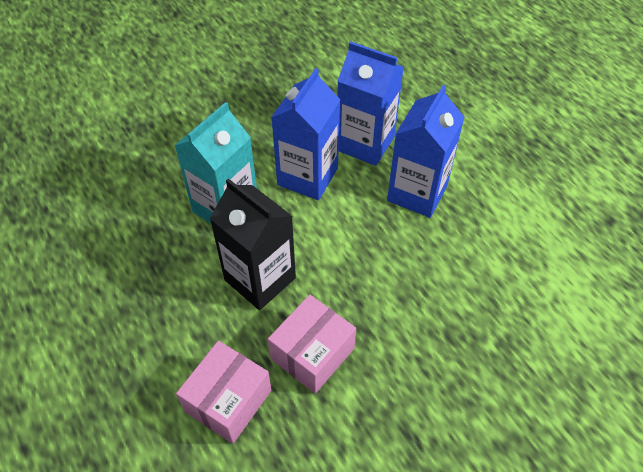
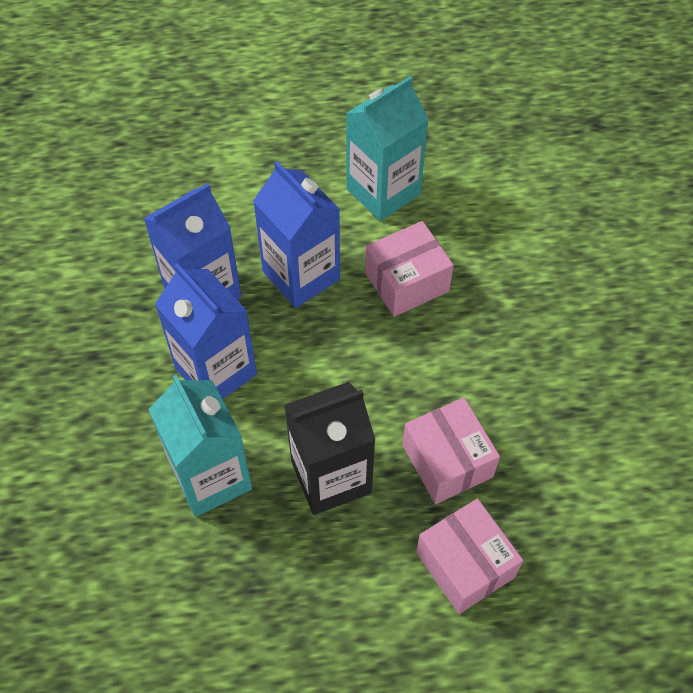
camera: 65 degrees left, 5 degrees up
none -> turquoise carton [346,76,429,221]
none -> pink box [365,221,454,317]

